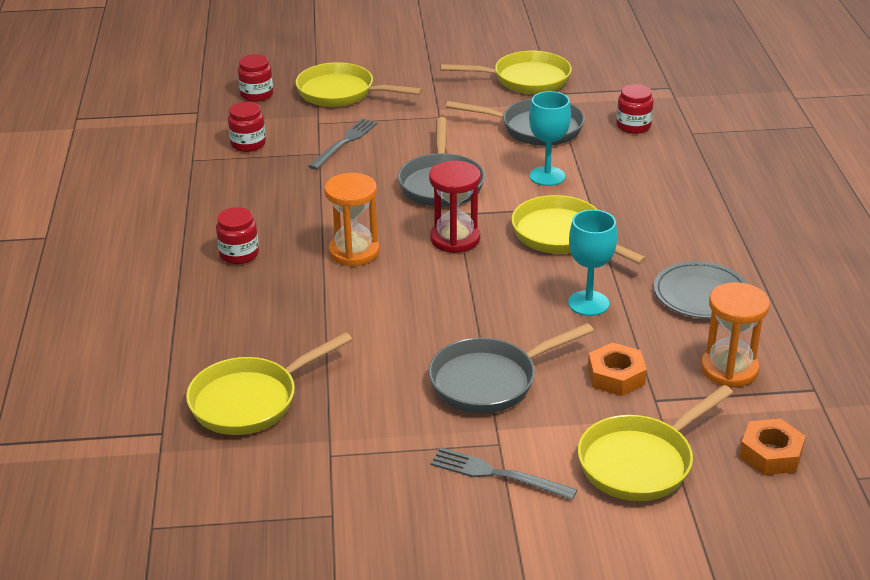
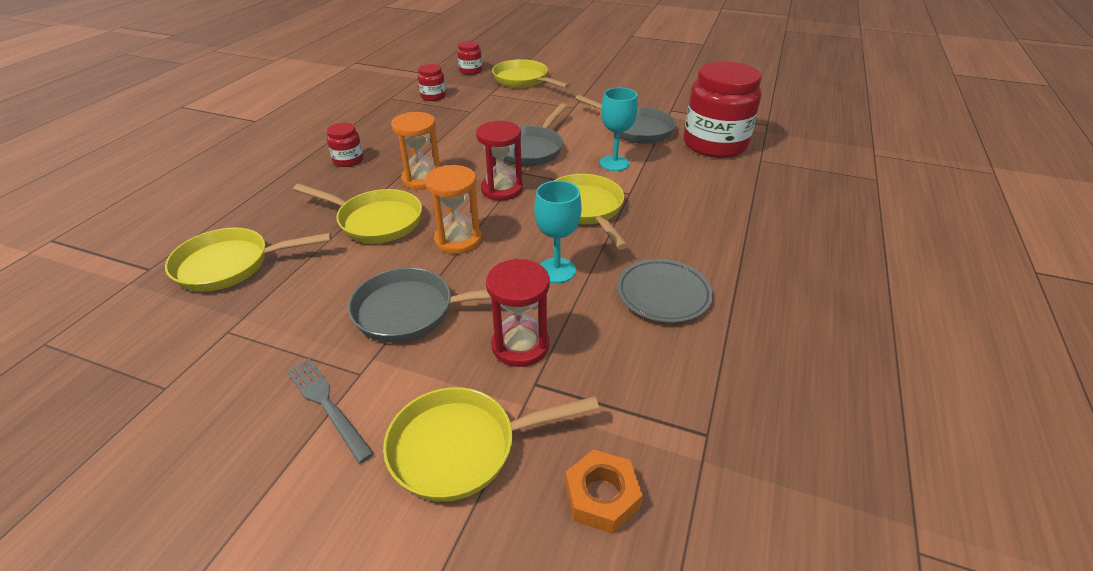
camera: 25 degrees right, 5 degrees up
grey fork [308,118,378,170] -> none
yellow pan [440,51,572,94] -> yellow pan moved to [293,184,422,243]
orange nut [588,342,647,396] -> red hourglass [486,259,550,367]
red jar [616,84,653,134] -> red jar [684,61,762,158], size x2.21
orange hourglass [701,282,770,387] -> orange hourglass moved to [425,165,482,254]

